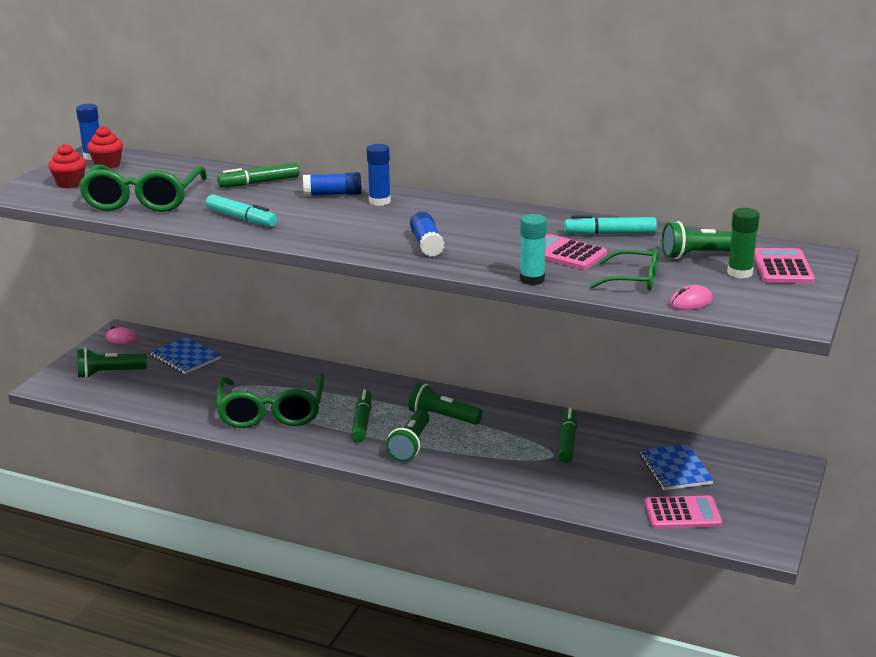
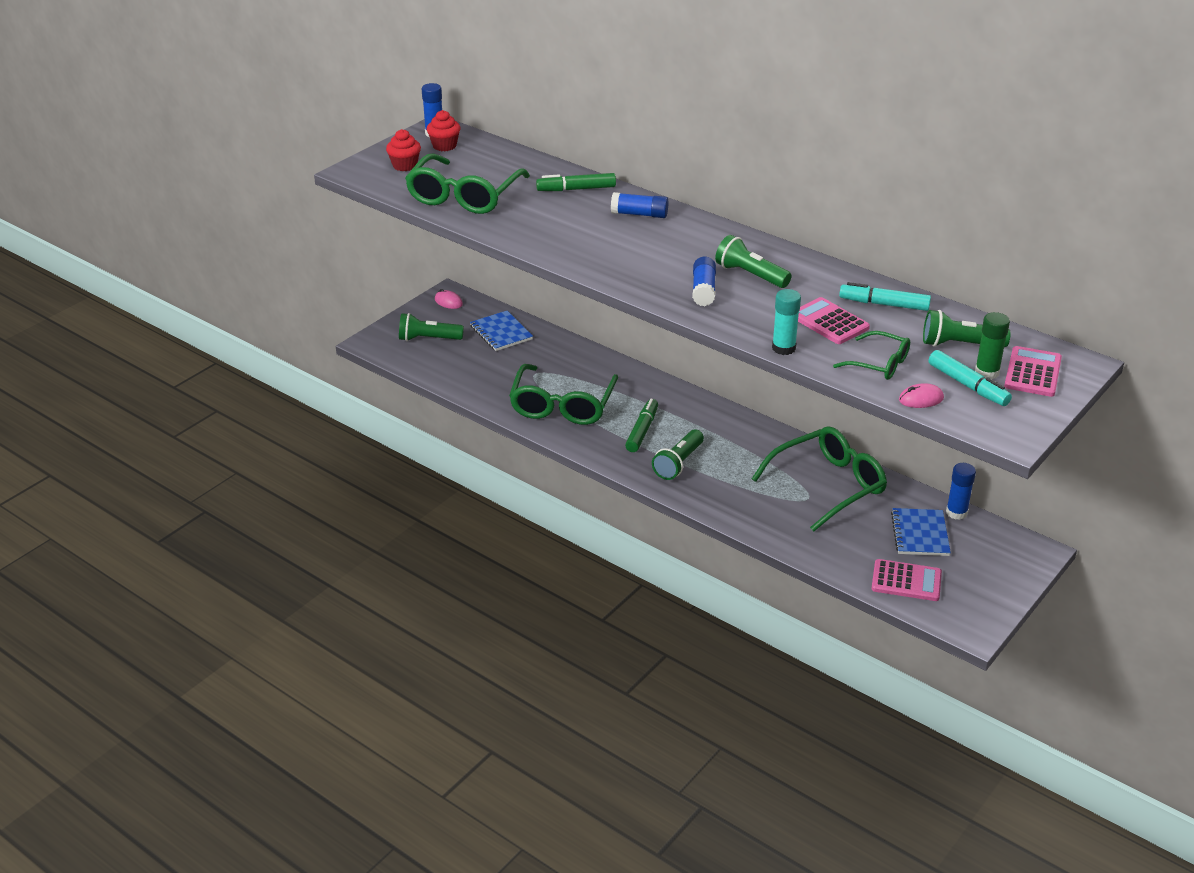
camera: 15 degrees right, 10 degrees up
turquoise marker [206,195,277,227] -> turquoise marker moved to [929,350,1012,406]
blue glue stick [367,144,391,206] -> blue glue stick moved to [946,463,976,520]
green flashlight [408,383,483,425] -> green flashlight moved to [715,235,792,288]
green marker [558,408,577,463] -> green glasses [752,426,887,532]

